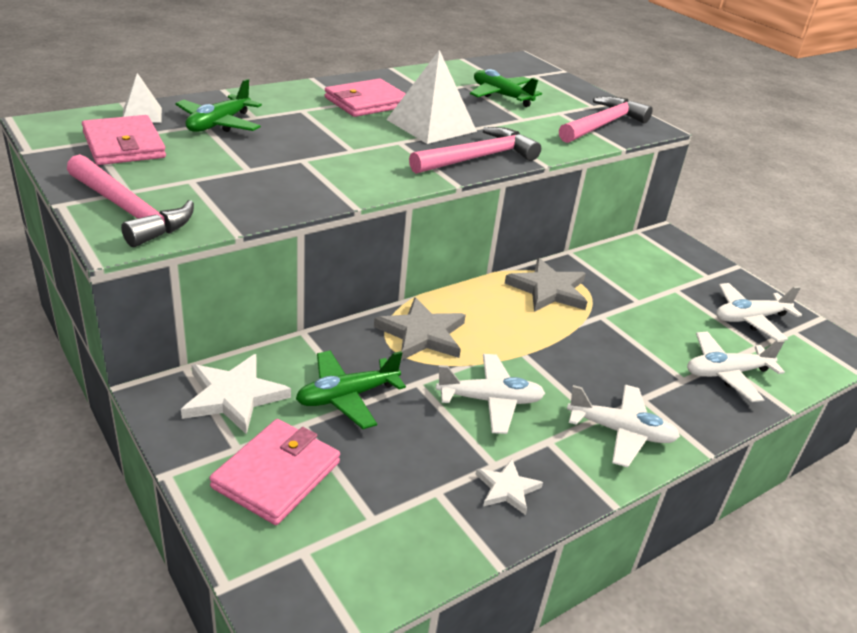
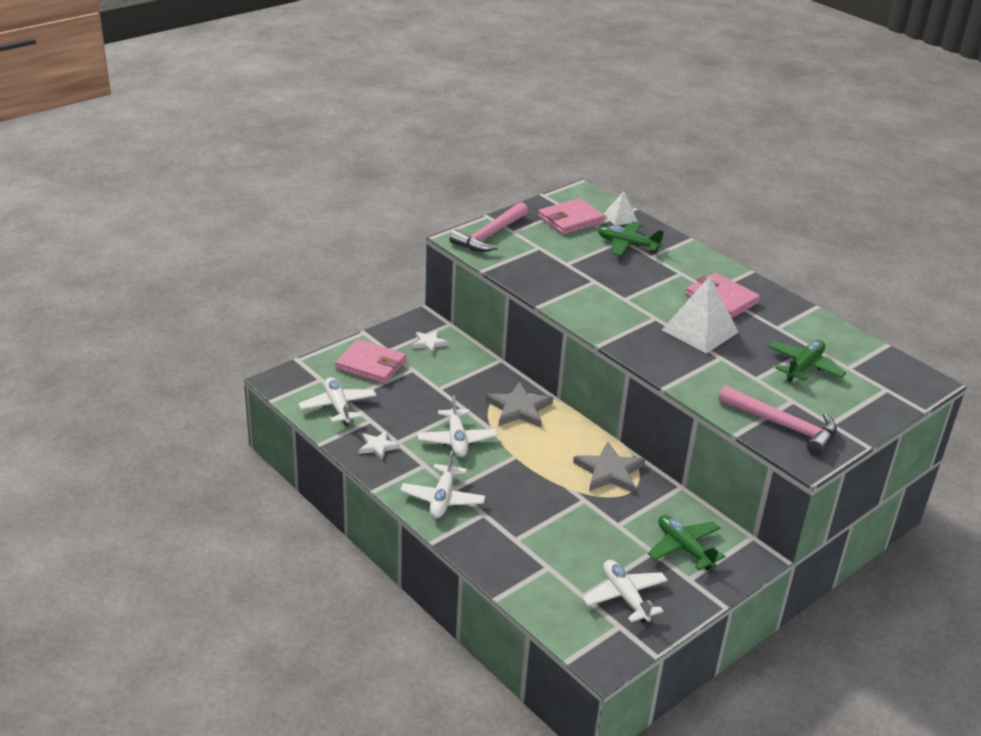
camera: 85 degrees right, 0 degrees up
white star [181,354,291,435] -> white star [412,330,449,355], size x0.58
green plane [296,351,406,429] -> green plane moved to [648,515,726,570]
pink hammer [409,127,541,174] -> none
white plane [687,332,785,402] -> white plane moved to [298,377,376,426]

